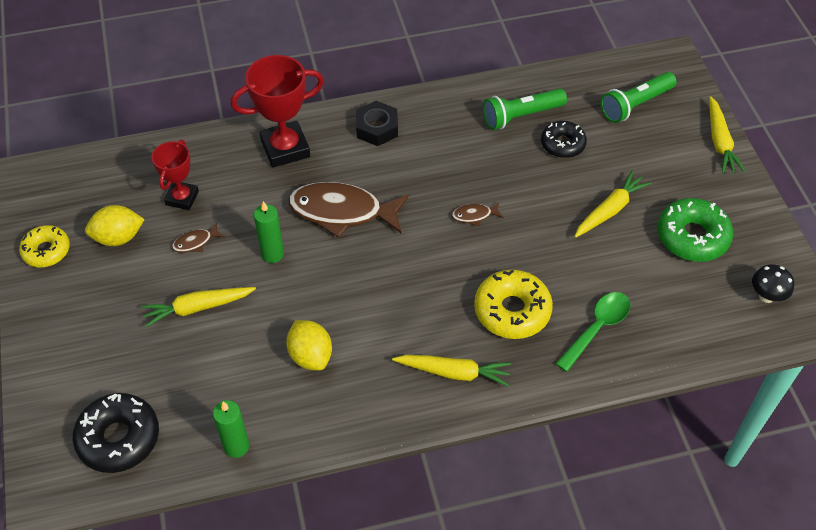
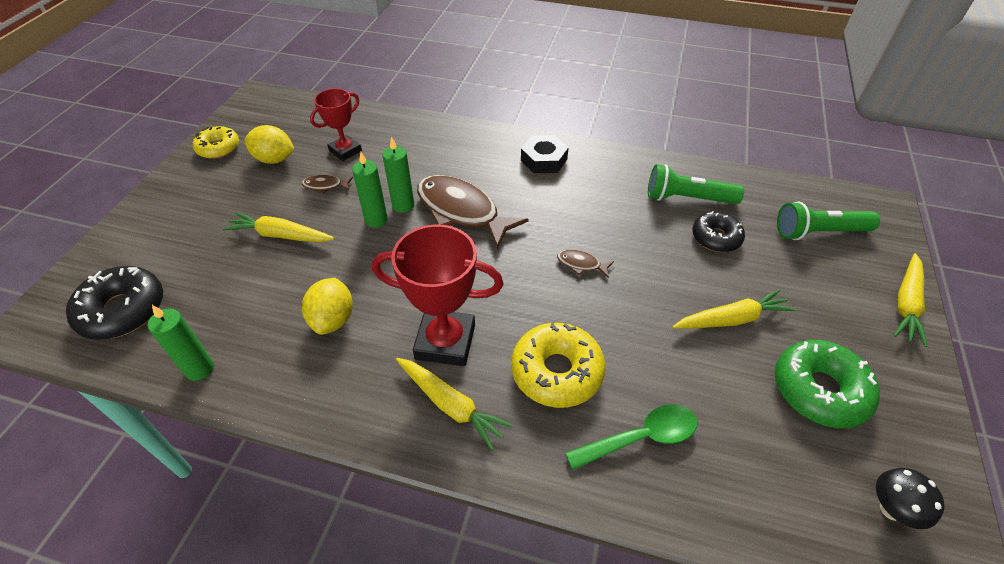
camera: 30 degrees right, 5 degrees down
red trophy [231,55,324,168] -> red trophy moved to [372,224,503,366]
none -> green candle [382,136,414,213]

